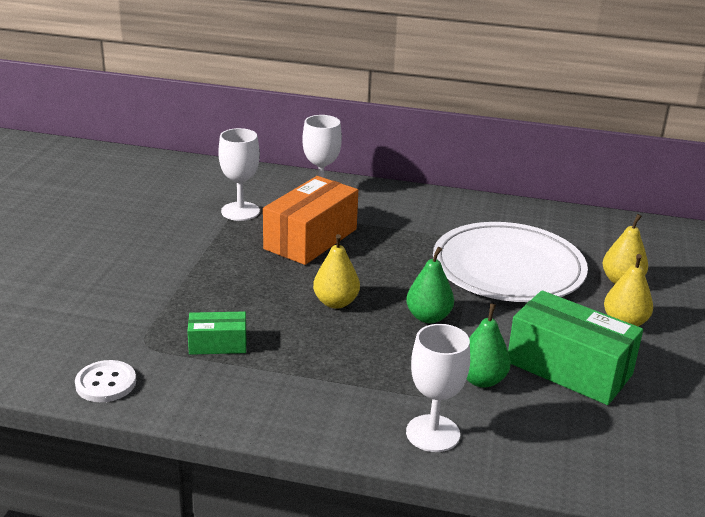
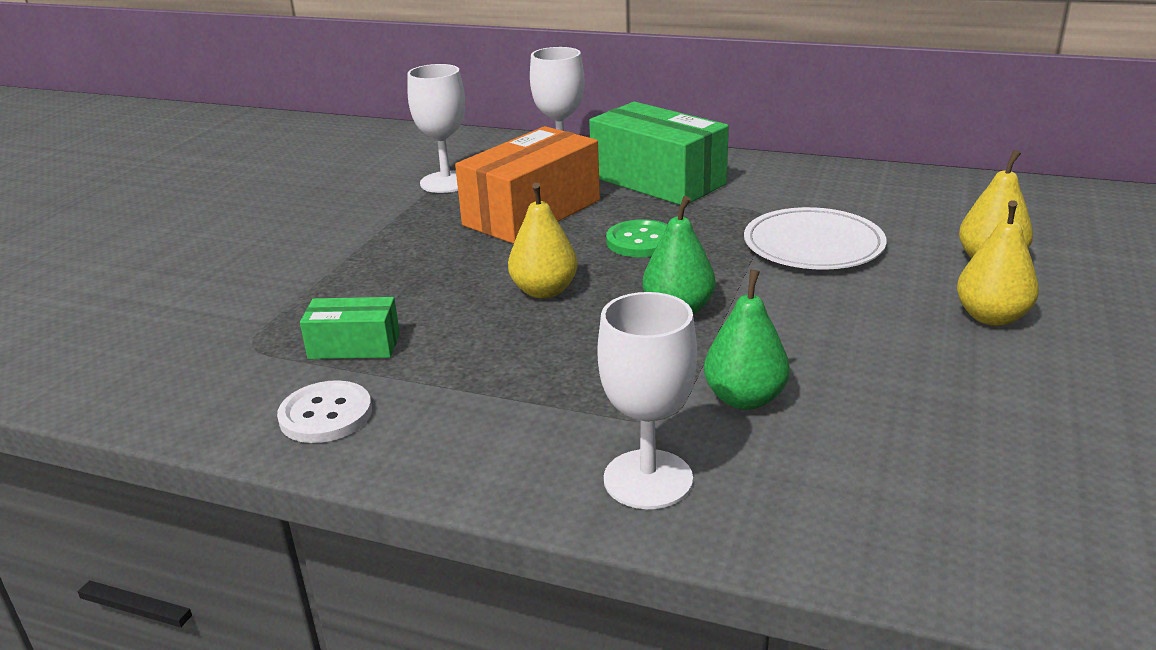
camera: 10 degrees right, 0 degrees up
white button [75,360,136,402] -> white button moved to [277,380,372,443]
white plate [433,222,588,302] -> white plate [744,207,887,270], size x0.61
green box [508,290,643,405] -> green box moved to [589,102,729,205]
none -> green button [606,219,668,257]

